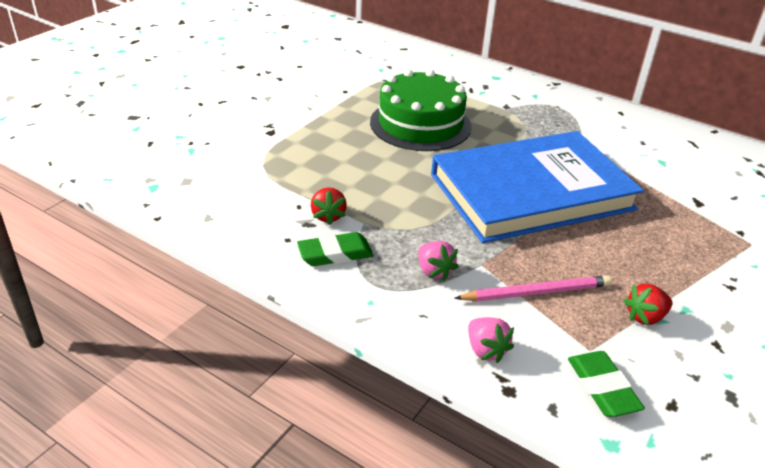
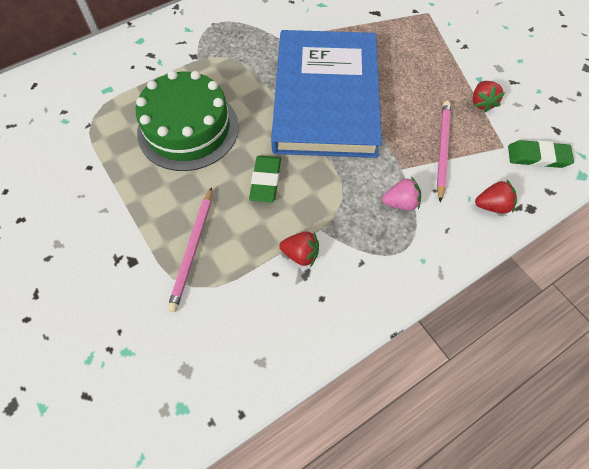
camera: 65 degrees left, 25 degrees up
green eraser [297,232,374,266] -> green eraser moved to [249,156,281,202]
pink strawberry [468,317,514,363] -> red strawberry [475,180,517,213]
none -> pink pencil [167,187,212,312]

